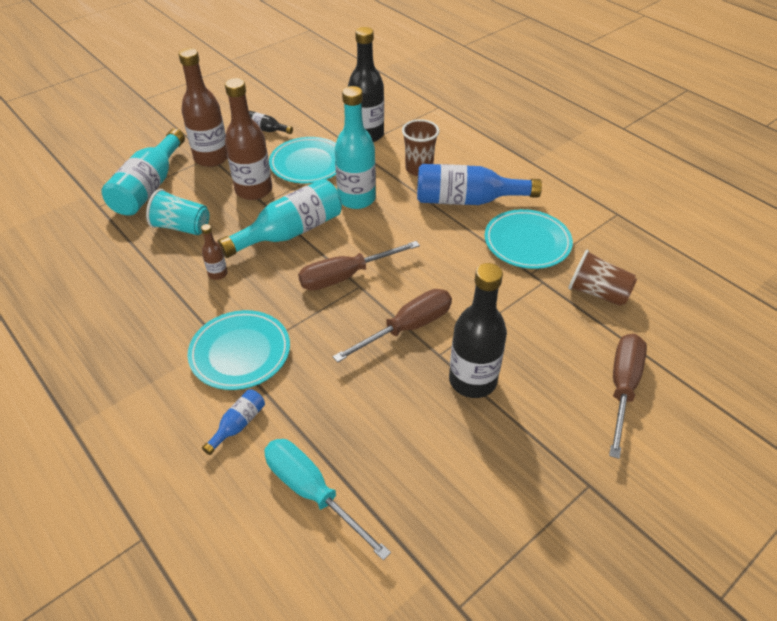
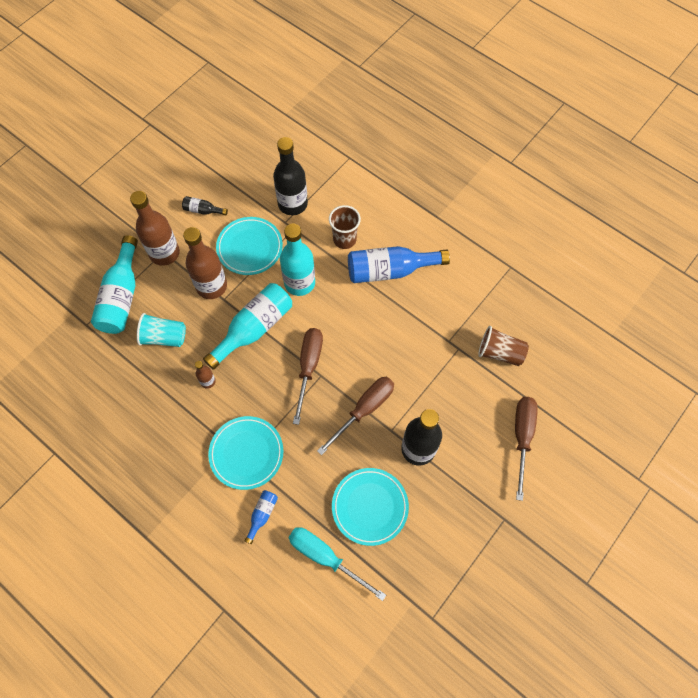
camera: 10 degrees left, 20 degrees up
brown screwdriver [298,241,420,291] -> brown screwdriver turned 135 degrees clockwise [293,328,323,425]
turquoise plate [485,209,573,269] -> turquoise plate moved to [332,468,409,546]

